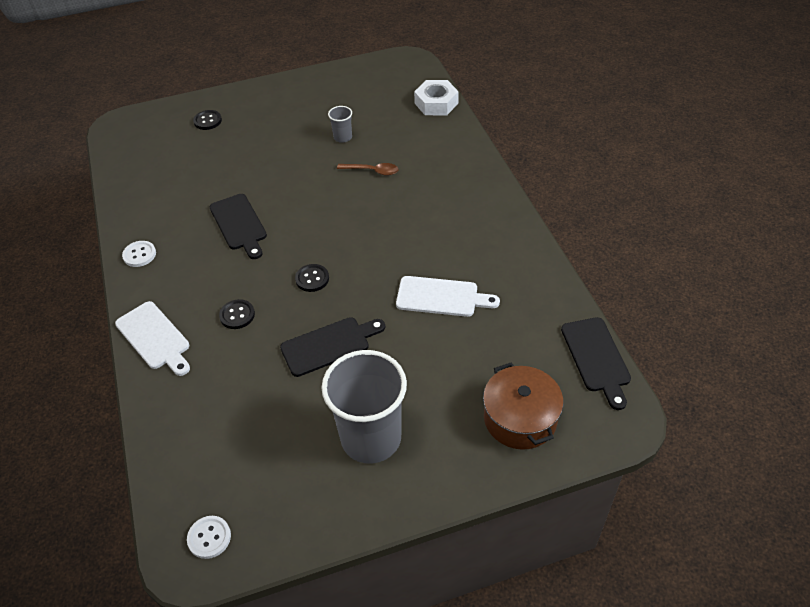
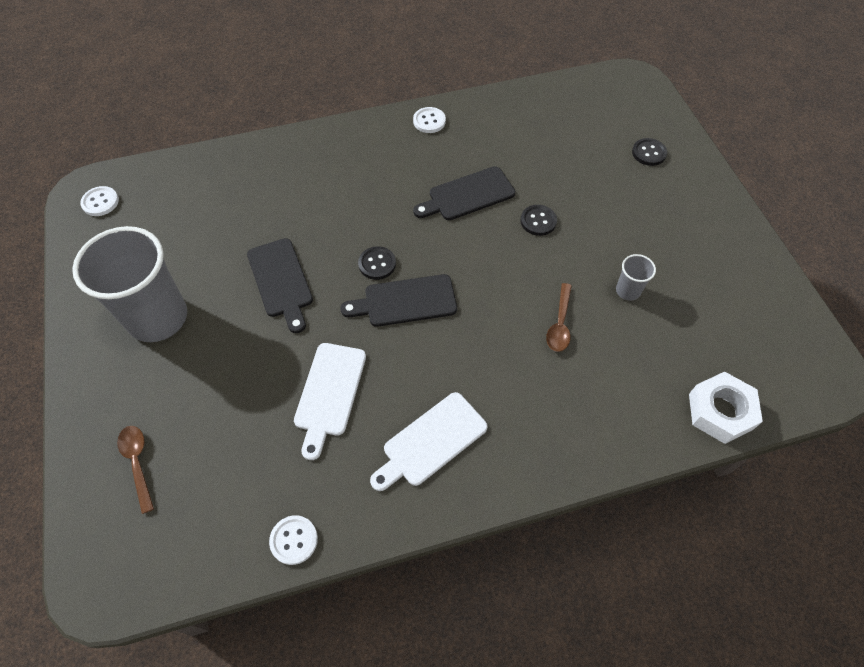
camera: 90 degrees right, 10 degrees up
white cutting board [115,301,190,376] -> white cutting board moved to [370,392,488,491]
black button [219,299,255,329] -> black button moved to [520,205,557,236]
brown pot [483,363,563,450] -> brown spoon [117,426,154,514]
black cutting board [561,317,631,410] -> black cutting board moved to [340,274,457,327]
none -> white button [269,515,318,565]

